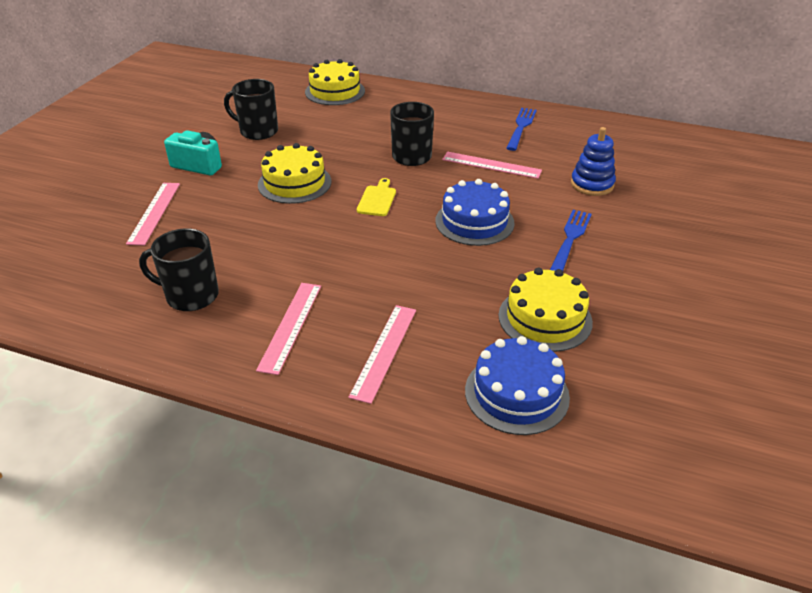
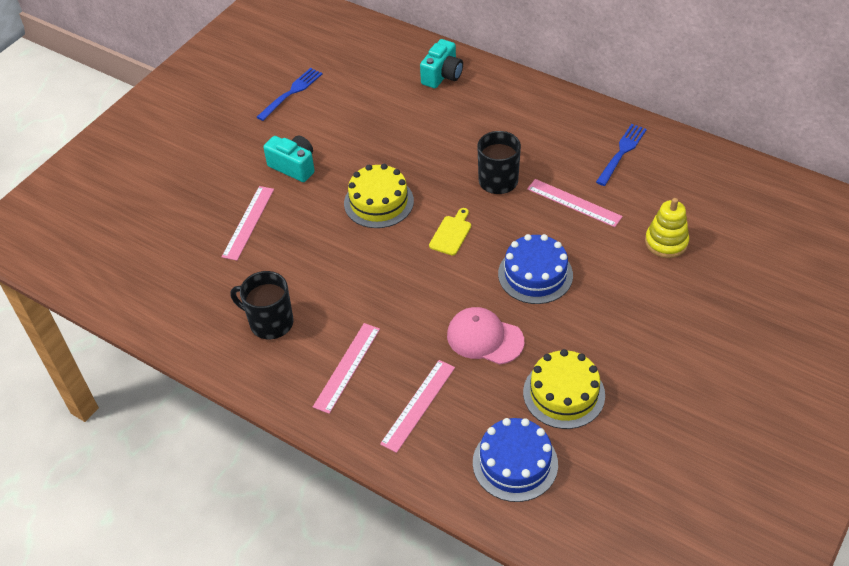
camera: 15 degrees right, 10 degrees up
black mug [224,79,278,140] -> none
yellow cake [305,59,365,105] -> turquoise camera [420,39,463,88]
blue fork [550,210,592,271] -> blue fork moved to [257,68,322,121]
blue stacking toy [571,127,616,196] -> yellow stacking toy [645,198,689,258]
none -> pink cap [447,307,524,365]

